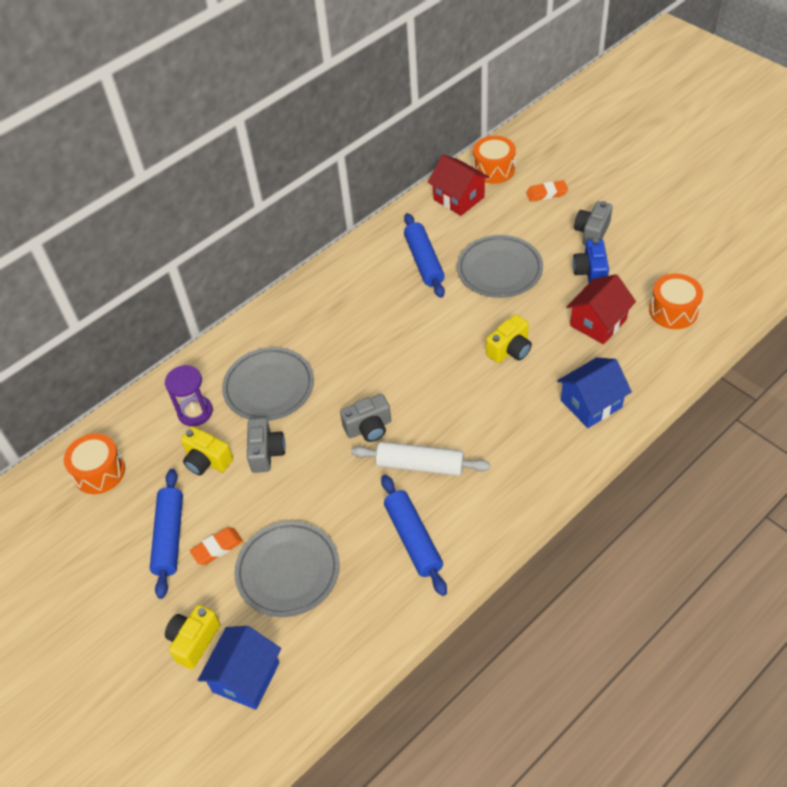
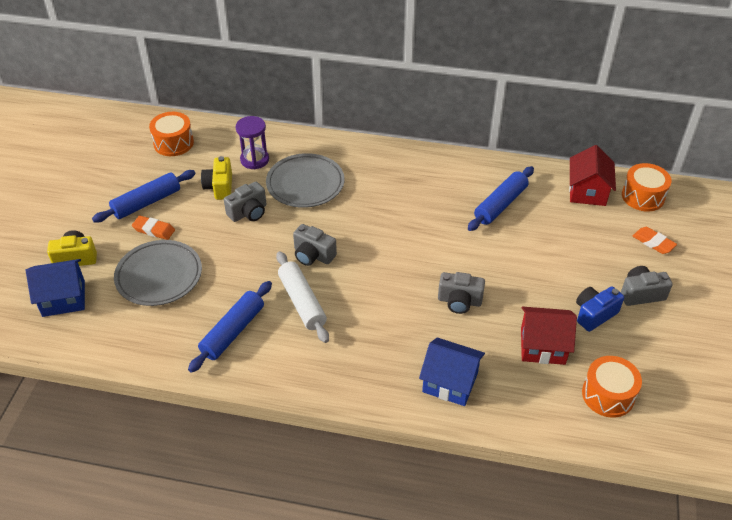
camera: 50 degrees right, 5 degrees down
grey plate [457,235,543,298] -> none
yellow camera [486,314,532,363] -> grey camera [438,272,485,314]

